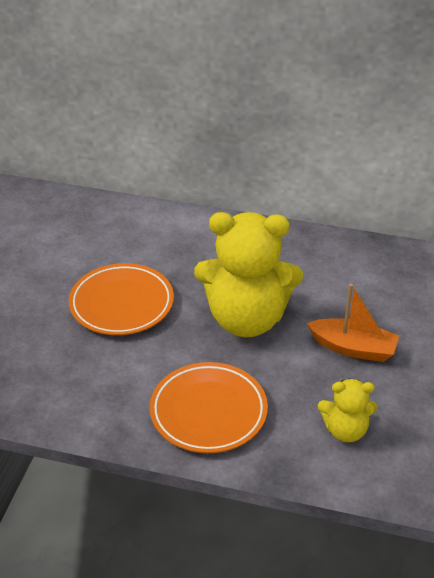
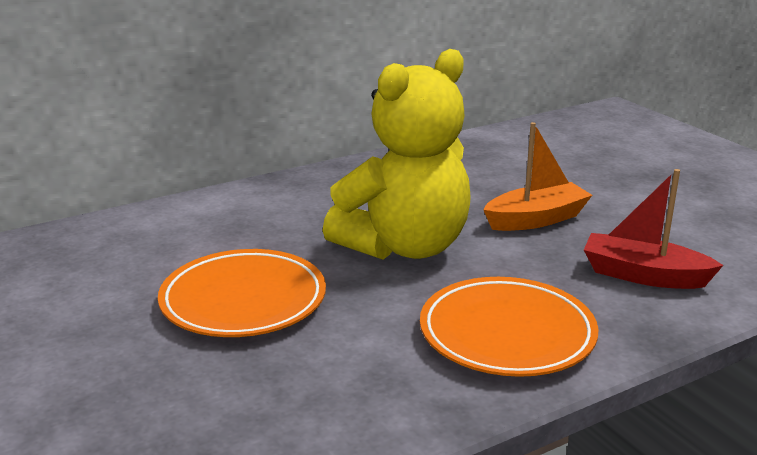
camera: 45 degrees left, 15 degrees down
yellow teddy bear [318,379,377,442] -> red boat [584,169,723,289]

